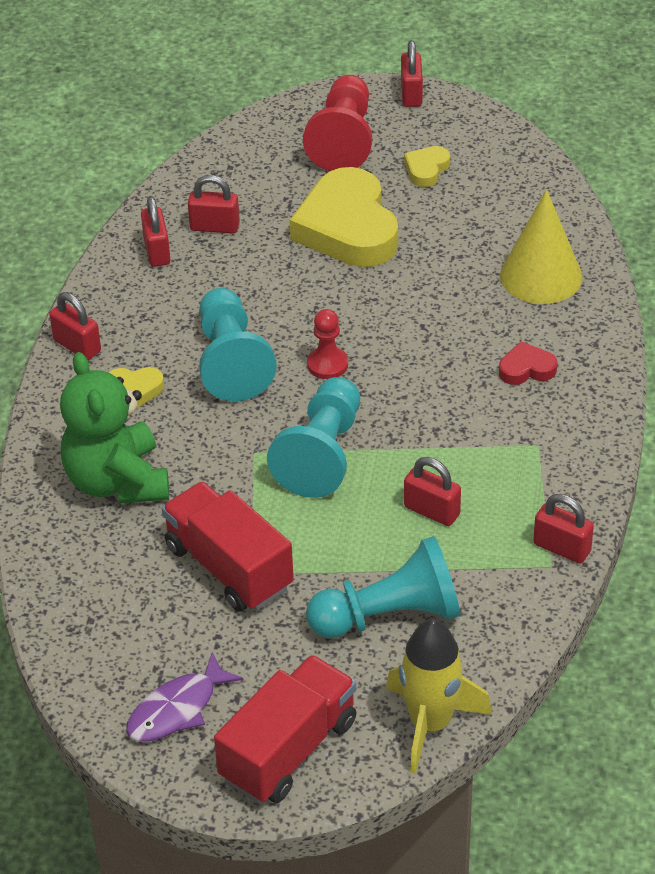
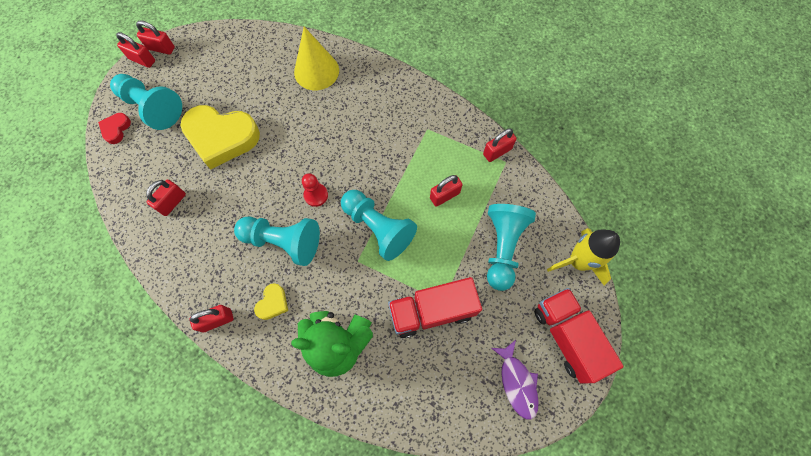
camera: 65 degrees left, 25 degrees up
red padlock [141,196,171,267] -> red padlock moved to [136,20,175,55]
red pawn [303,75,372,171] -> turquoise pawn [110,74,182,130]
yellow heart [404,146,450,187] -> none
red heart [499,341,557,385] -> red heart moved to [98,113,131,144]

